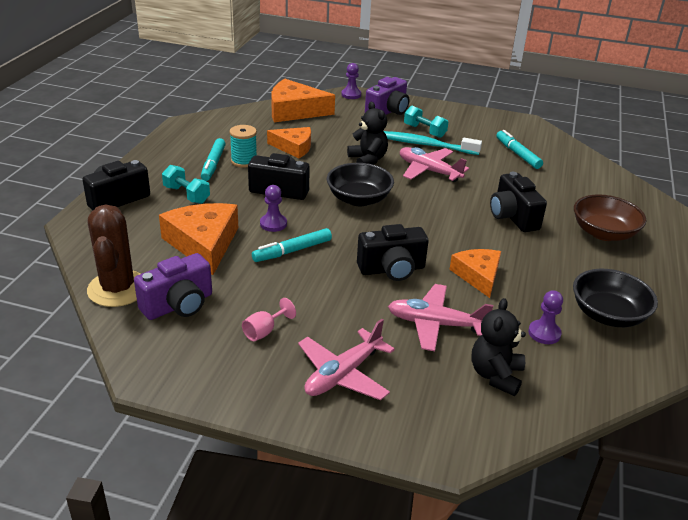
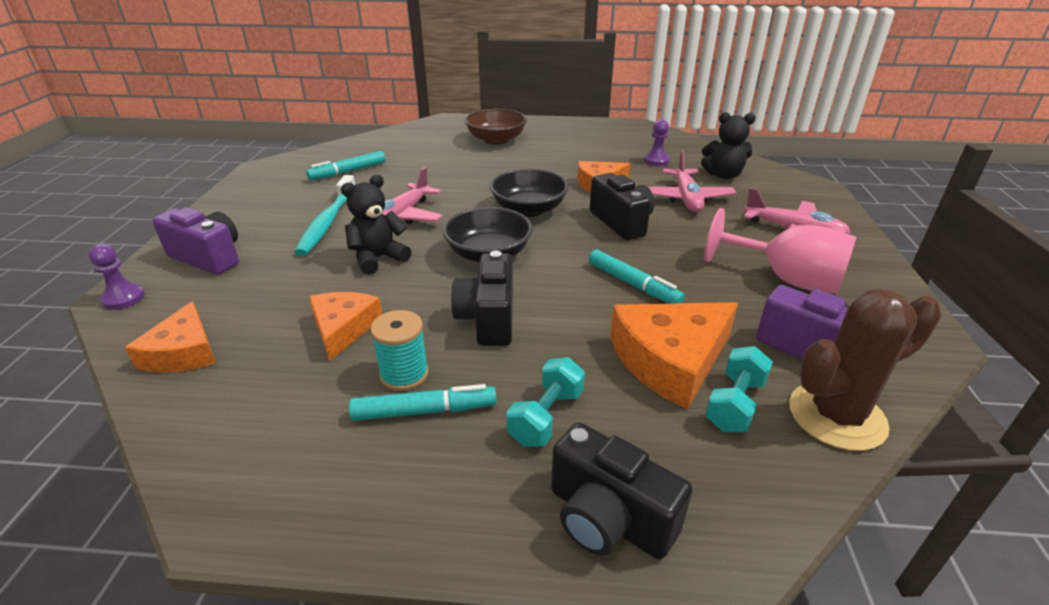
camera: 100 degrees left, 0 degrees up
pink goblet [242,298,296,341] -> pink goblet [704,208,856,294], size x2.20
purple pawn [260,185,287,232] -> none
orange cheese [271,79,335,122] -> orange cheese [125,301,216,373], size x0.64
turquoise dumbbell [404,106,448,138] -> turquoise dumbbell moved to [705,346,773,432]
black camera [490,172,547,232] -> none
black bowl [573,269,658,327] -> black bowl moved to [490,169,569,217]

